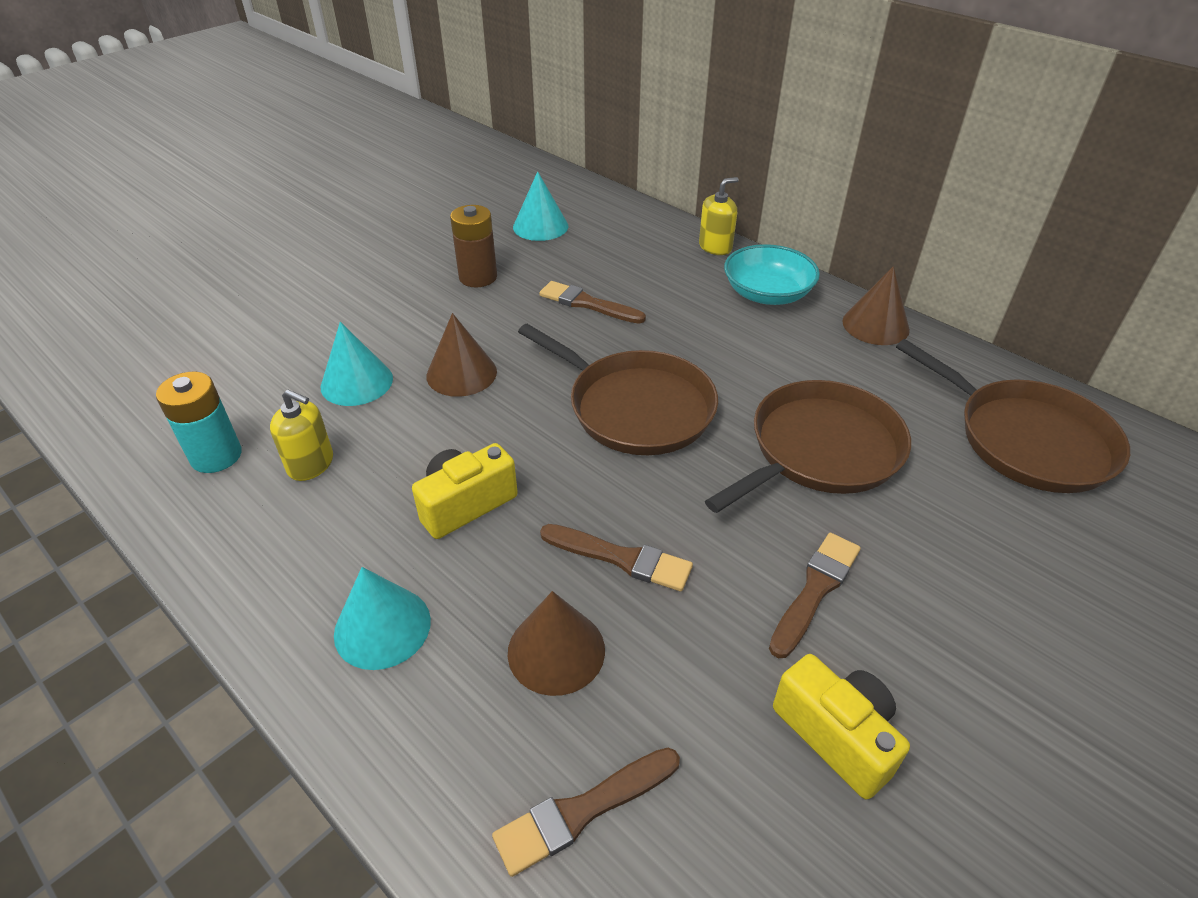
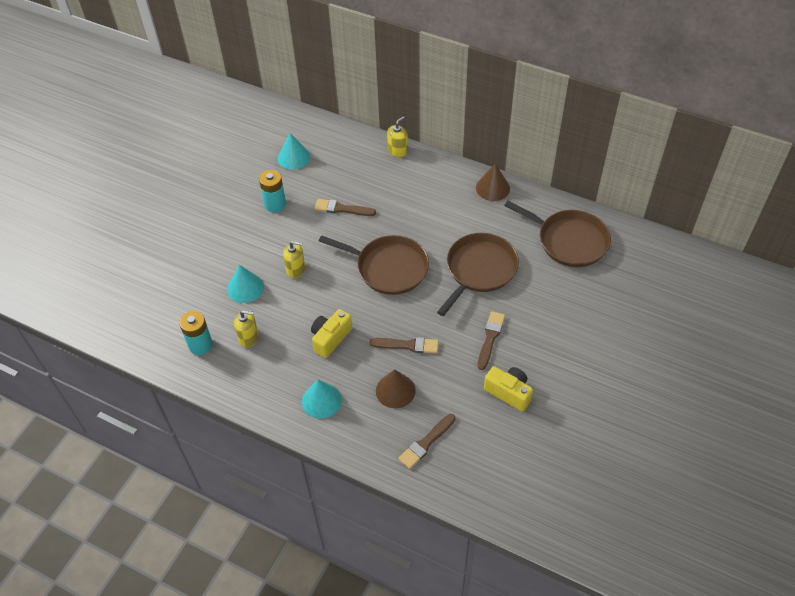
camera: 15 degrees left, 10 degrees up
brown cone [426,313,497,397] -> yellow soap dispenser [283,241,305,278]
brown battery [450,205,497,287] -> turquoise battery [259,170,286,212]
turquoise bowl [724,244,820,305] -> none

